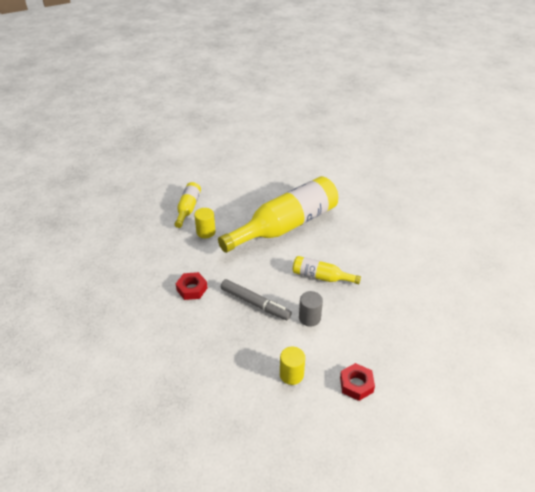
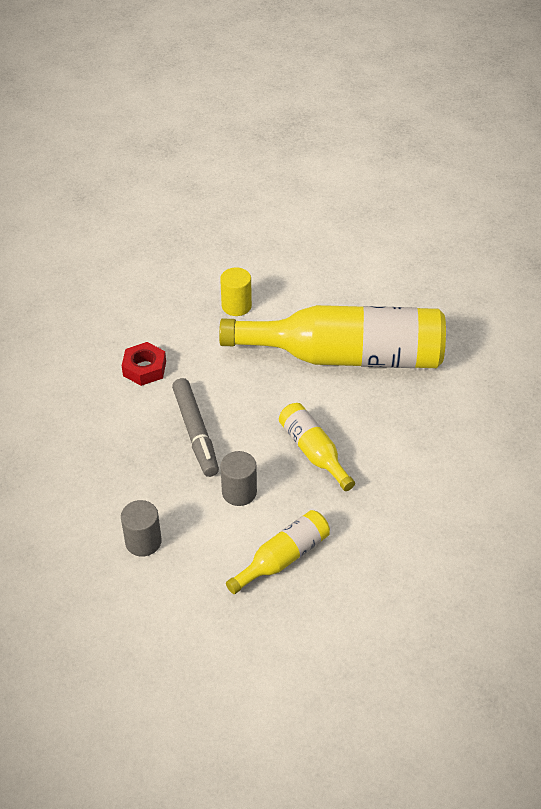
camera: 40 degrees right, 5 degrees up
yellow bottle [175,182,201,228] -> yellow bottle moved to [226,510,330,594]
yellow cylinder [280,347,305,385] -> grey cylinder [121,500,162,557]
red nut [340,363,375,401] -> none

